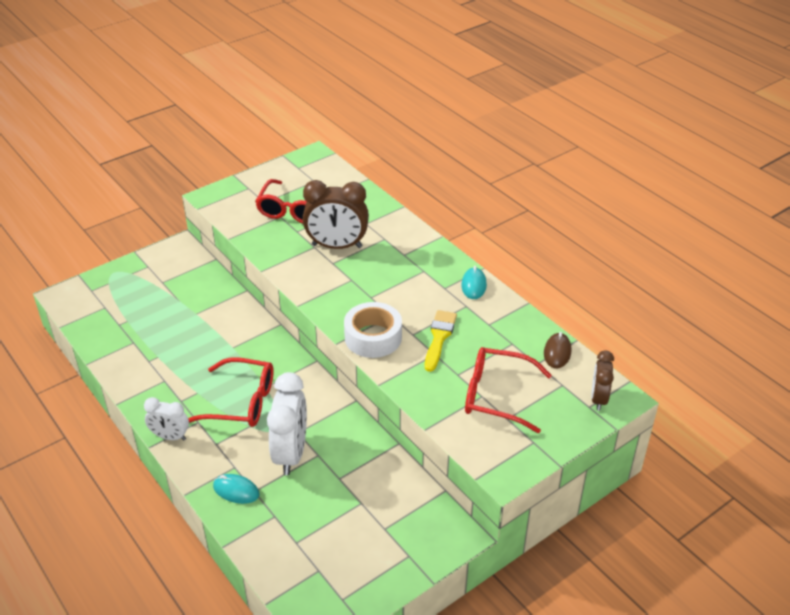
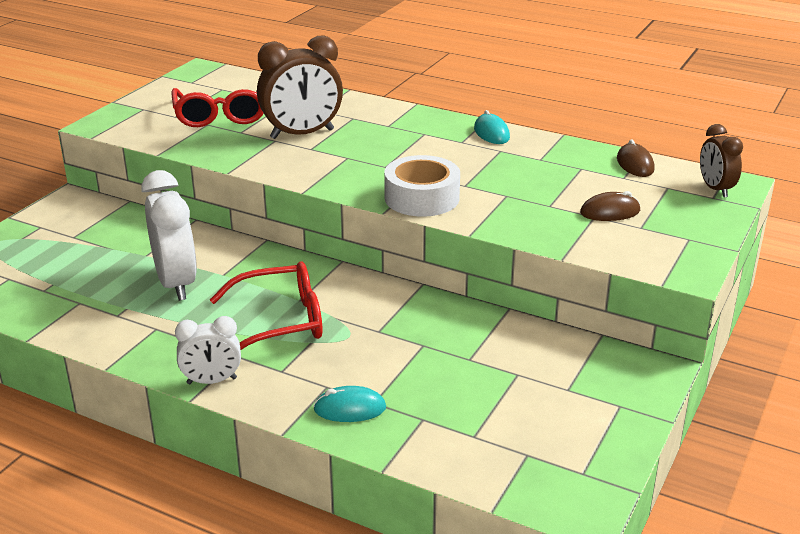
camera: 25 degrees left, 10 degrees down
white clock [267,372,307,475] -> white clock moved to [141,170,197,301]
yellow brush [425,310,457,372] -> none
red glasses [465,347,552,433] -> brown mouse [580,191,640,221]

